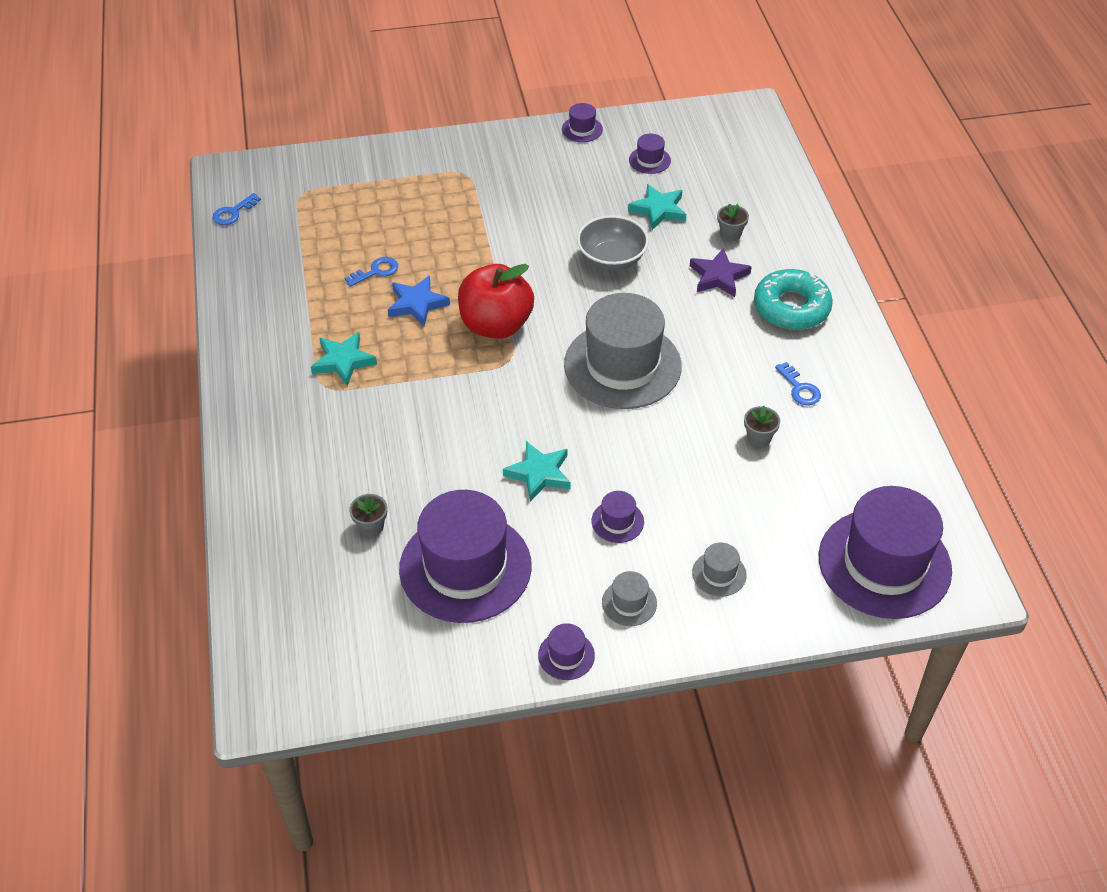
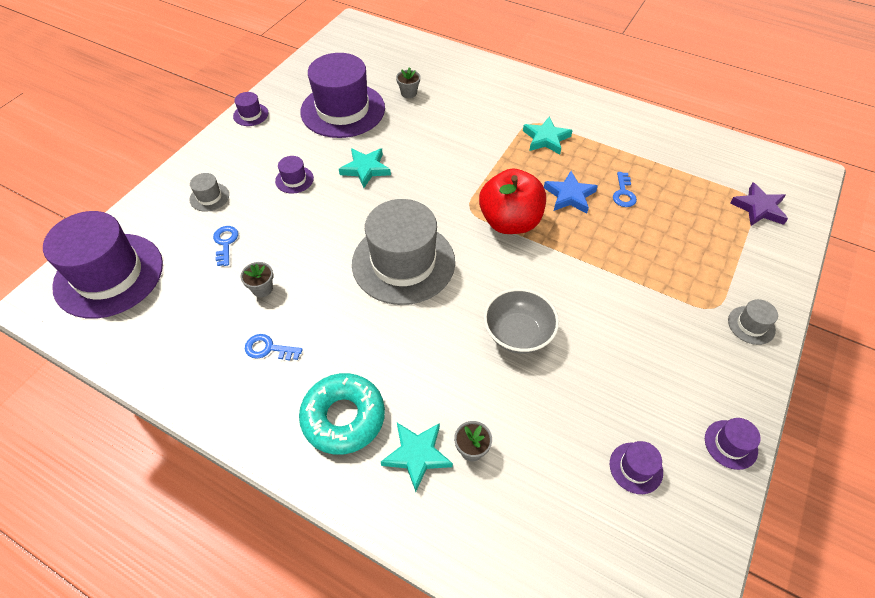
camera: 130 degrees right, 5 degrees up
blue key [213,193,261,225] -> blue key moved to [213,226,238,266]
grey hat [602,571,657,626] -> grey hat moved to [728,299,778,345]
turquoise star [628,184,686,230] -> turquoise star moved to [381,423,453,492]
purple star [690,248,752,297] -> purple star moved to [730,182,788,226]

